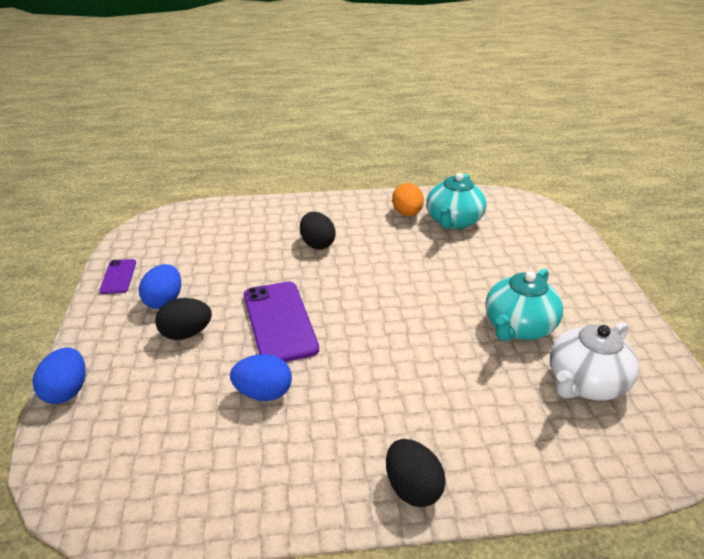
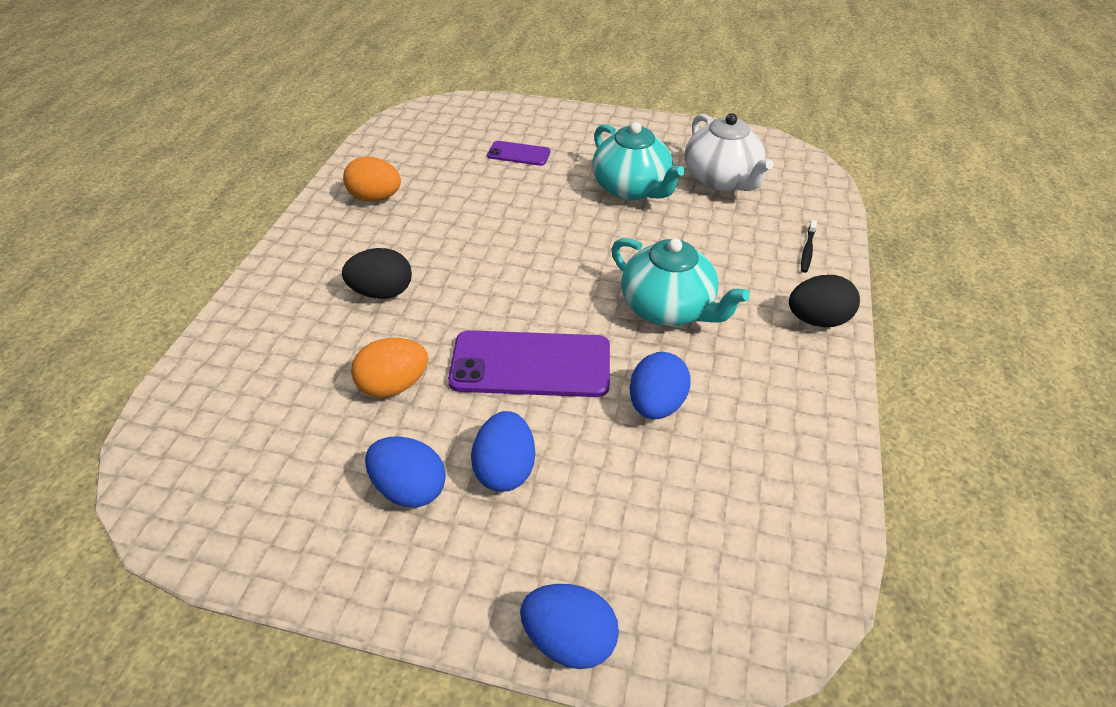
camera: 70 degrees left, 10 degrees up
purple phone [99,259,136,294] -> purple phone moved to [487,141,551,166]
black egg [155,298,212,340] -> blue egg [471,411,535,492]
turquoise teapot [426,173,486,229] -> turquoise teapot moved to [611,238,750,326]
none -> orange egg [351,338,428,398]
none -> black toothbrush [801,220,817,273]

